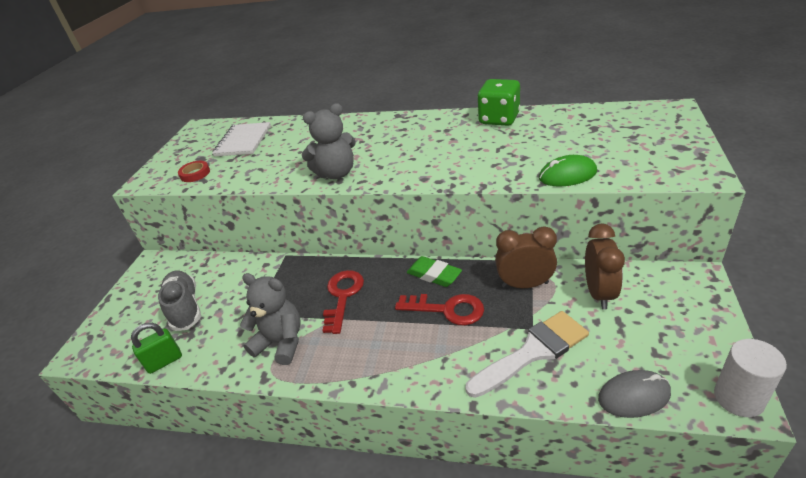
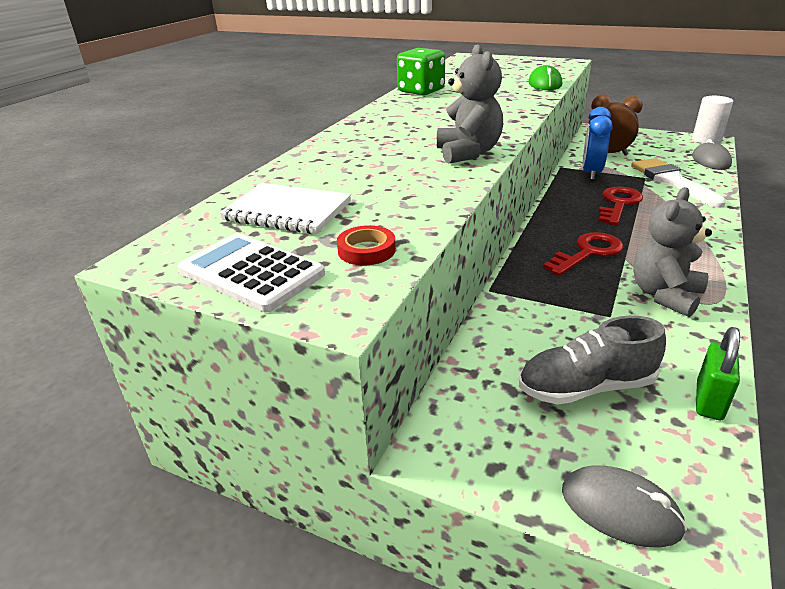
camera: 80 degrees left, 5 degrees down
green padlock [131,323,182,374] -> green padlock turned 45 degrees clockwise [696,327,740,420]
red key [322,270,364,334] -> red key turned 120 degrees clockwise [543,232,624,276]
green eraser [407,256,462,287] -> none
brown clock [495,226,557,288] -> blue clock [582,107,613,180]
none -> white calculator [177,233,325,312]
none -> grey mouse [562,465,687,548]

